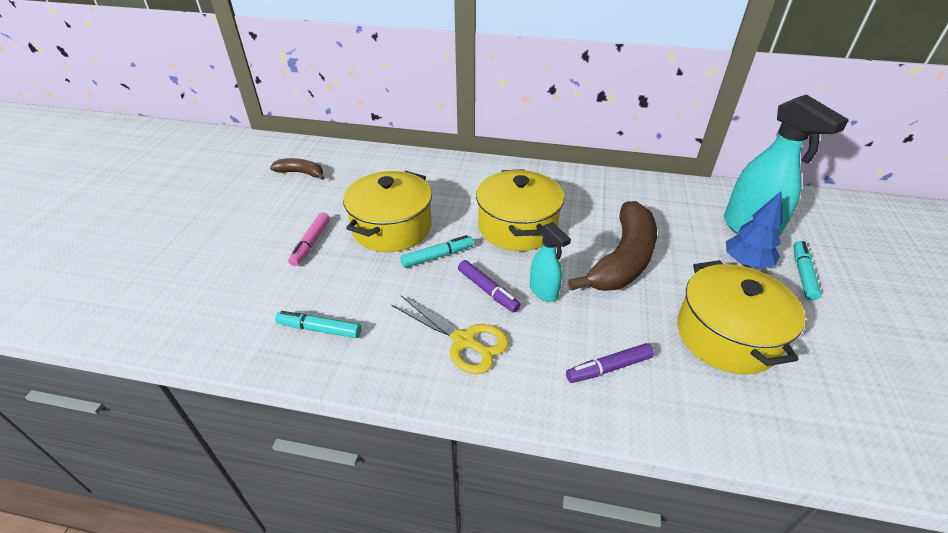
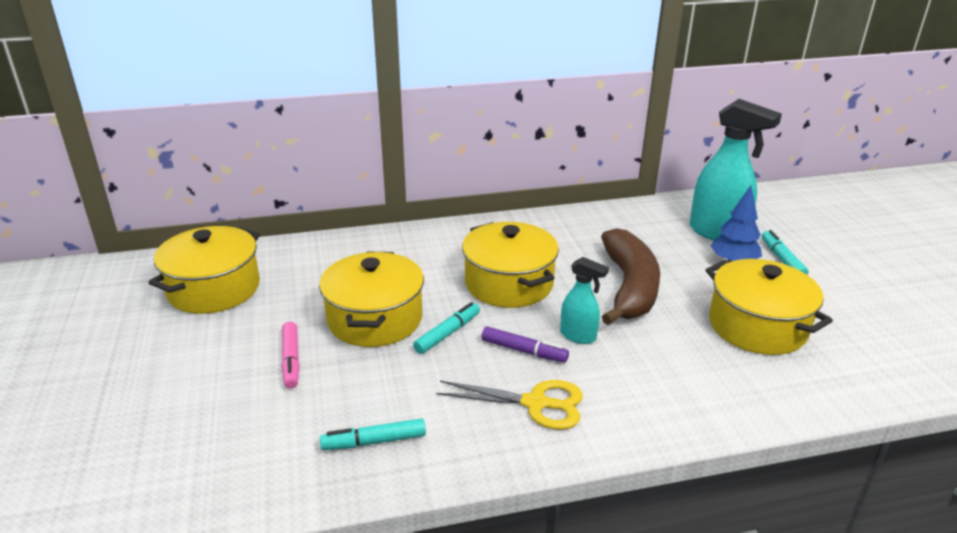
camera: 25 degrees left, 10 degrees down
brown banana [270,158,325,180] -> yellow pot [148,226,260,314]
purple marker [566,343,654,383] -> none

